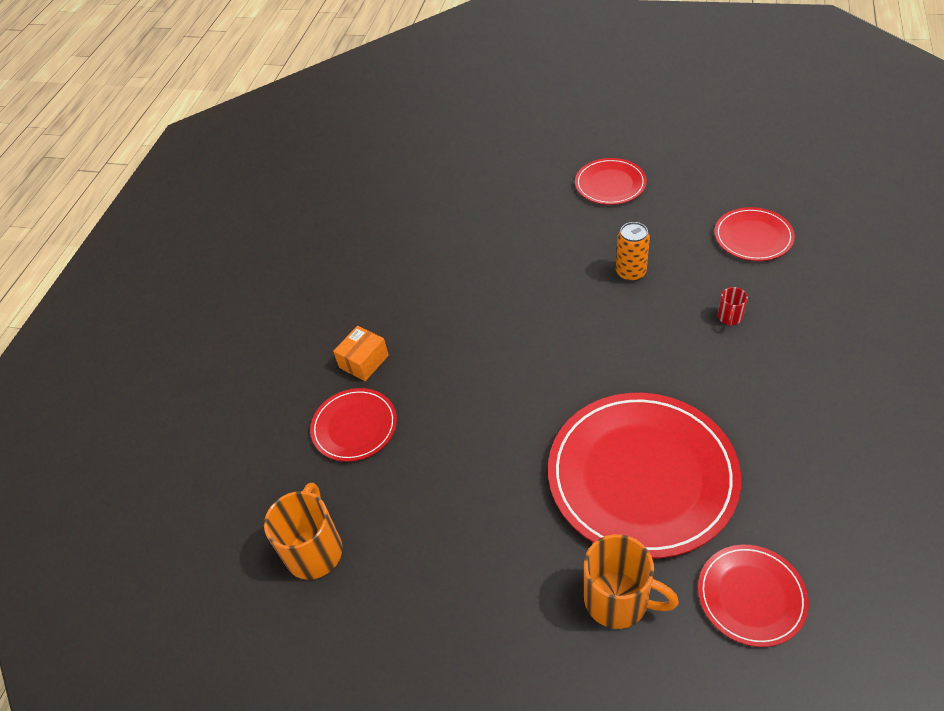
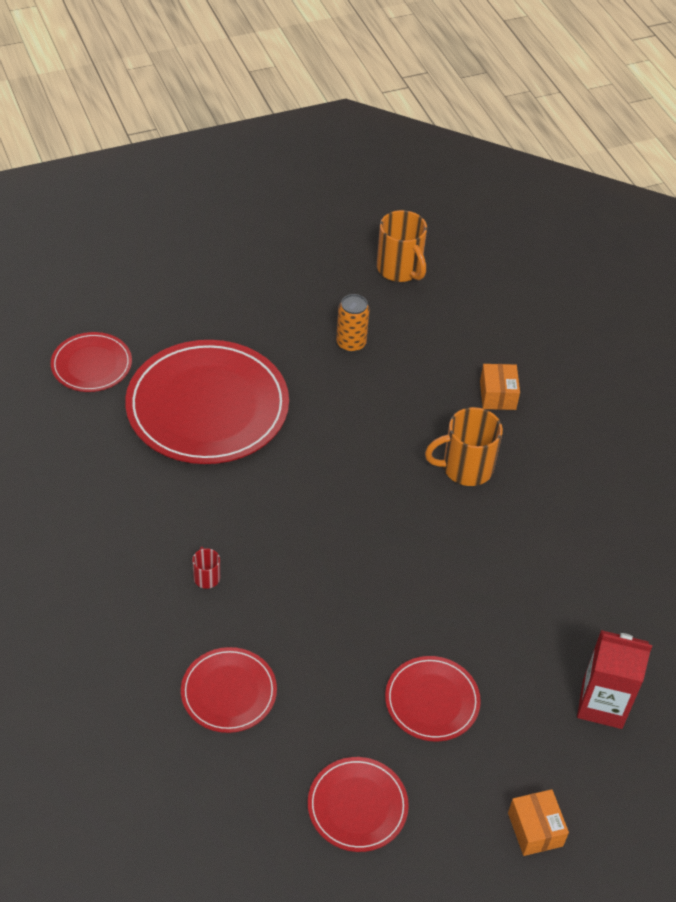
camera: 135 degrees right, 0 degrees up
red plate [310,388,397,462] -> red plate moved to [308,757,409,852]
orange mug [584,534,679,629] -> orange mug moved to [425,407,503,486]
orange can [616,222,650,282] -> orange can moved to [336,294,370,352]
none -> orange box [508,789,569,856]
none -> red carton [577,630,652,729]

